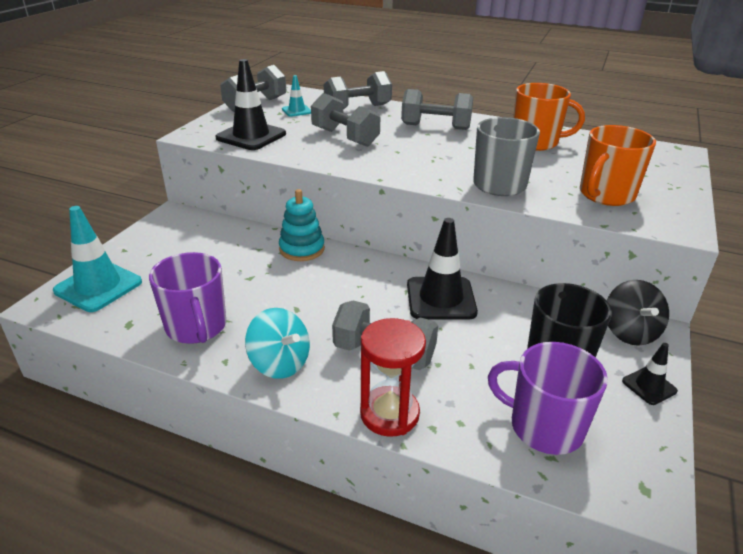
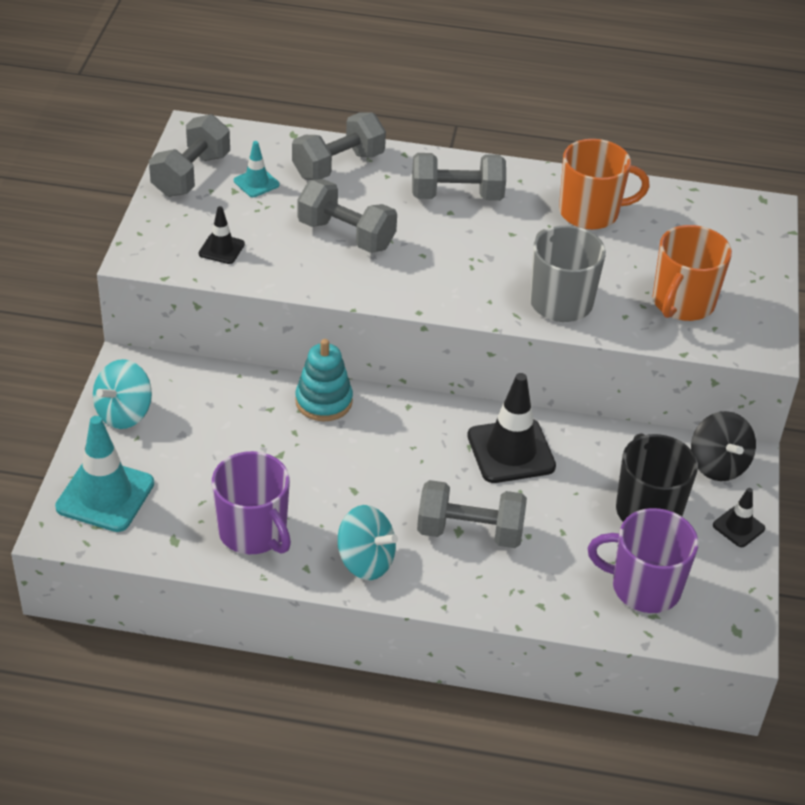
camera: 15 degrees left, 10 degrees up
black traffic cone [215,59,286,150] -> black traffic cone [199,206,245,264], size x0.52
red hourglass [360,318,426,437] -> none
none -> turquoise spinning top [93,359,152,429]

